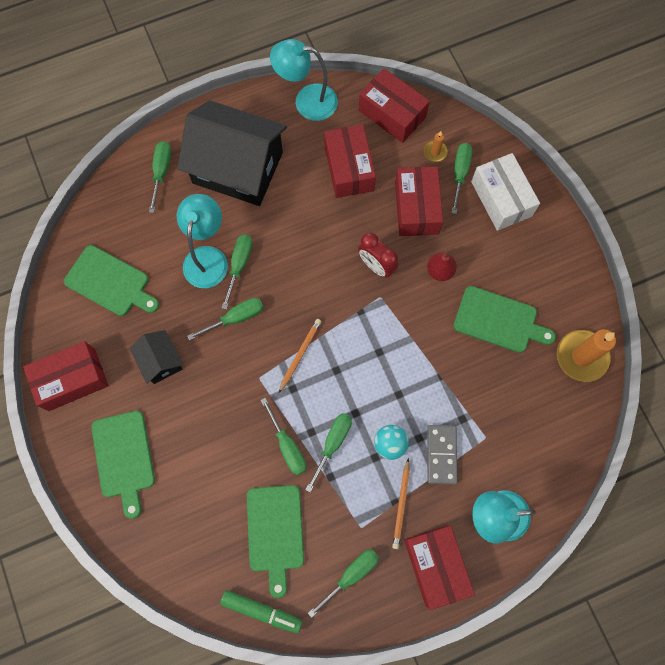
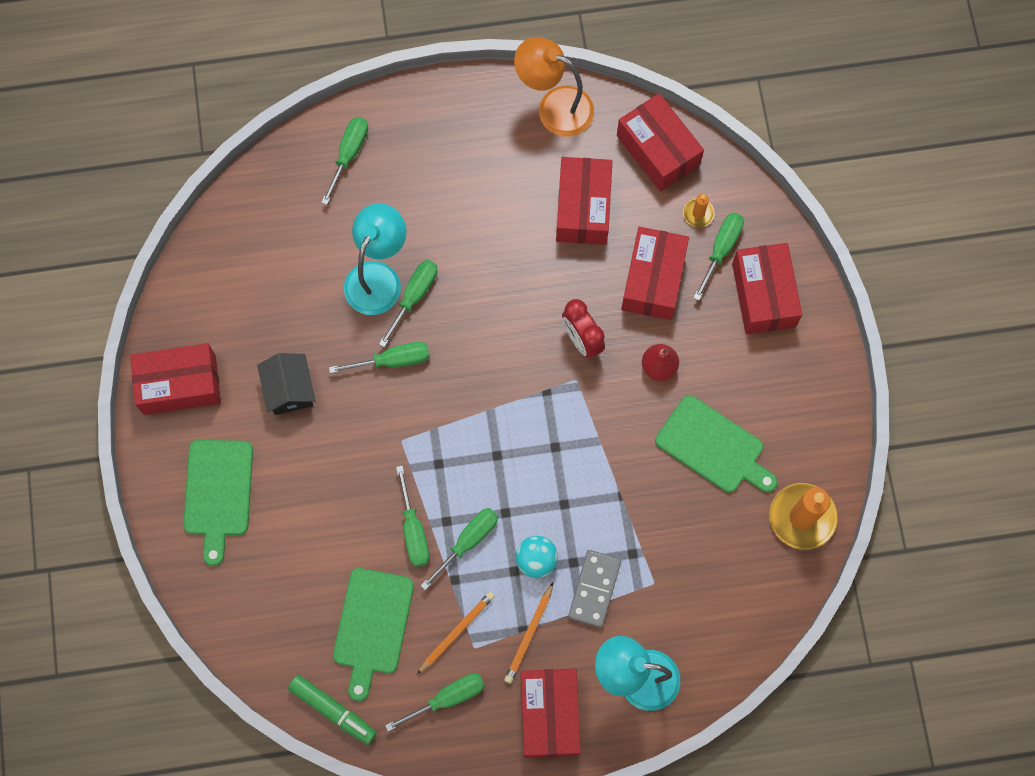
camera: 15 degrees right, 0 degrees up
green cutting board [64,245,159,316] -> none
black house [177,100,287,206] -> none
turquoise lamp [270,39,338,121] -> orange lamp [514,37,594,137]
orange pencil [279,319,322,393] -> orange pencil moved to [417,592,495,674]
white box [471,153,540,231] -> red box [732,243,802,334]

